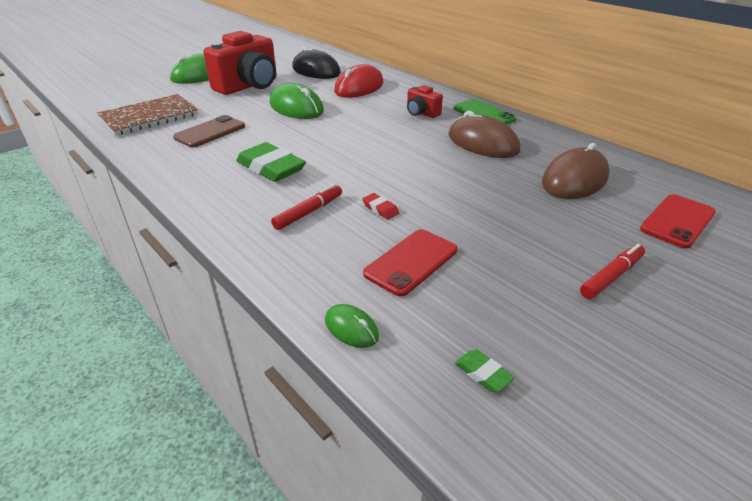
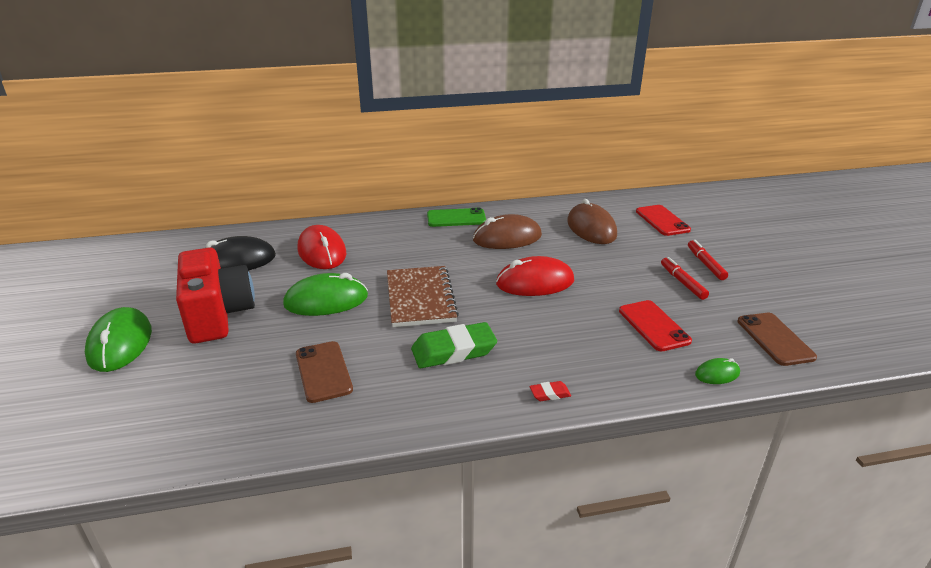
camera: 60 degrees left, 5 degrees down
brown notebook [97,94,198,136] -> brown notebook moved to [387,266,459,327]
red marker [271,184,342,230] -> red marker moved to [661,257,709,300]
red eraser [362,193,399,219] -> red eraser moved to [530,381,571,401]
red camera [407,85,443,118] -> none
green eraser [455,349,515,392] -> brown phone [737,313,817,366]
none -> red mouse [496,256,574,296]

